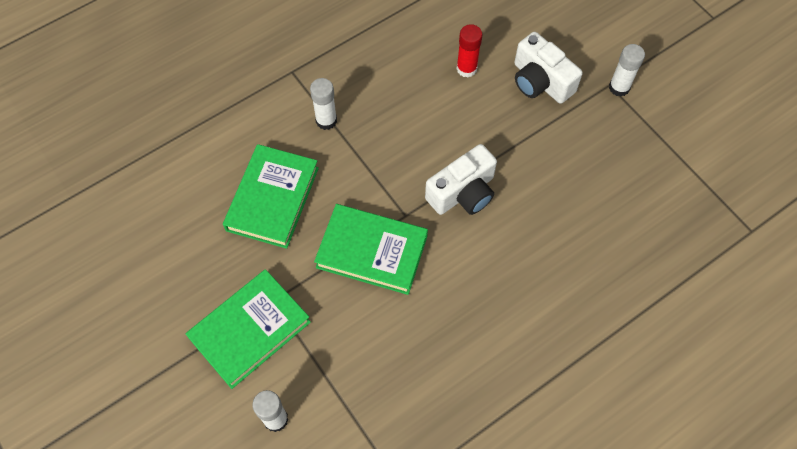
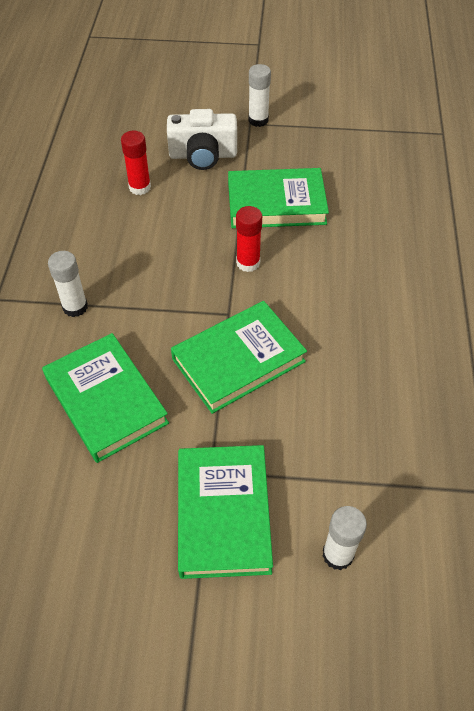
camera: 50 degrees left, 10 degrees down
white camera [425,144,497,215] -> red glue stick [236,206,262,272]
none -> green book [228,168,329,228]

